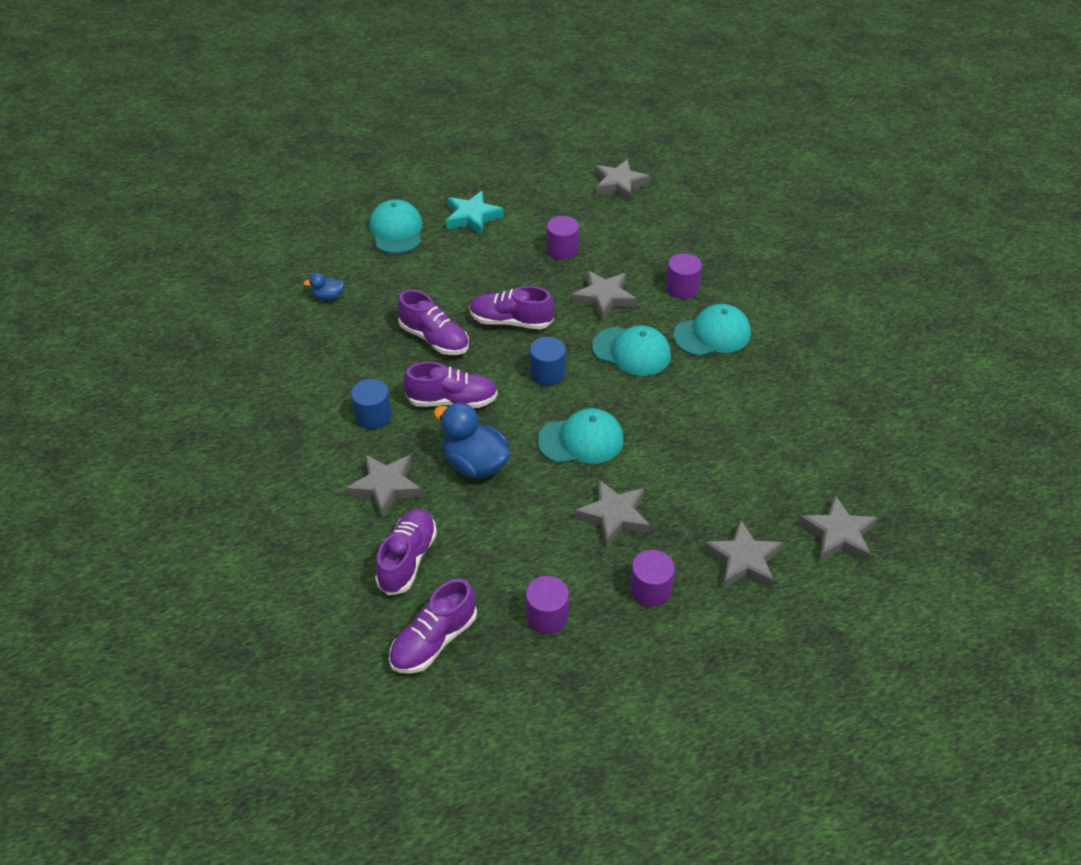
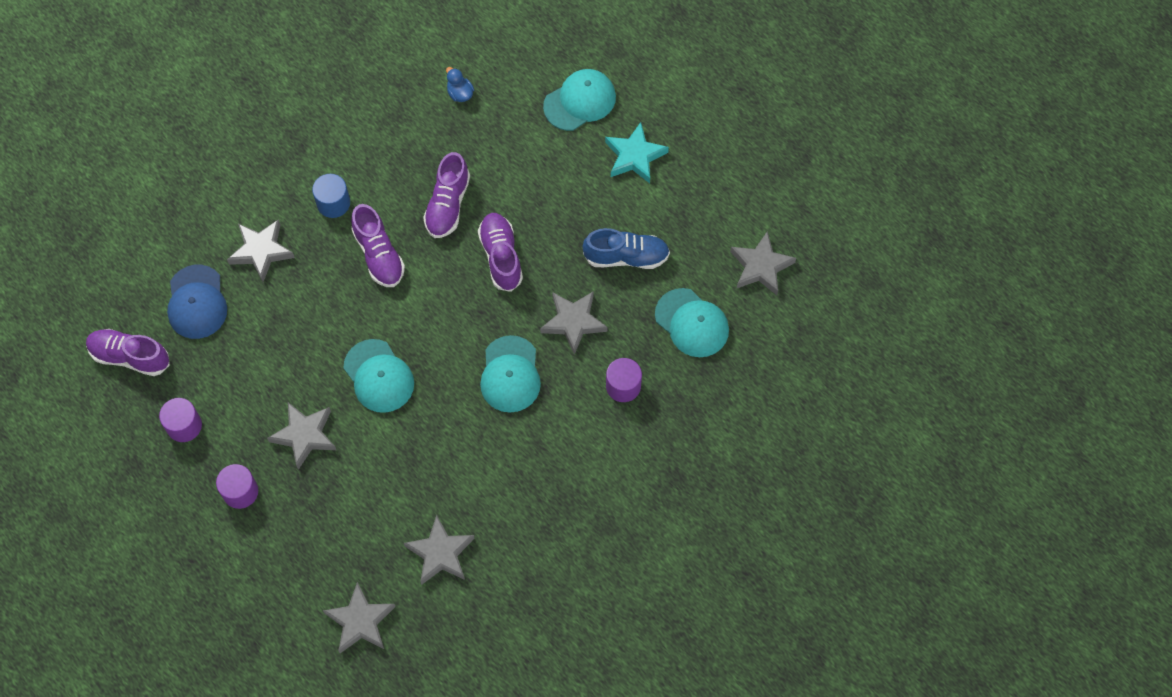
camera: 65 degrees right, 20 degrees up
purple shoe [375,509,437,595] -> blue cap [167,265,227,339]
blue duck [434,403,510,478] -> none
blue cylinder [530,337,566,385] -> none
purple cylinder [547,216,579,260] -> blue shoe [583,228,670,269]
turquoise cap [673,304,751,356] -> turquoise cap moved to [655,288,729,357]
grey star [703,520,783,589] -> grey star moved to [404,515,475,585]

